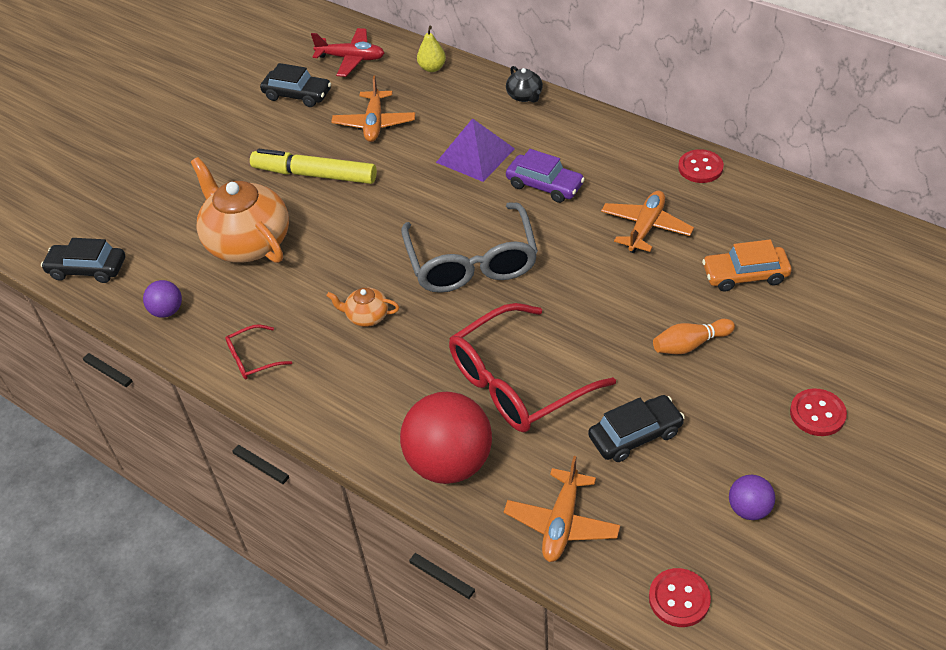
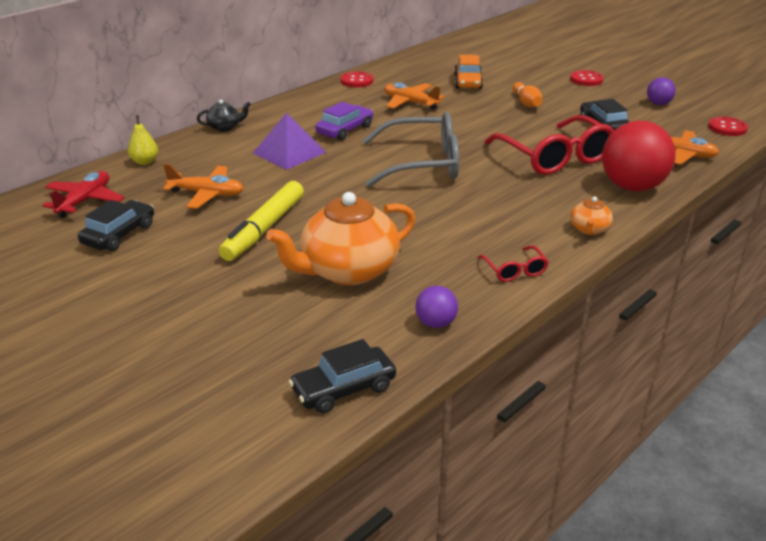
camera: 85 degrees left, 15 degrees down
black car [41,238,125,283] -> black car turned 45 degrees clockwise [289,339,396,413]
orange teapot [326,288,399,327] -> orange teapot moved to [571,196,613,235]

